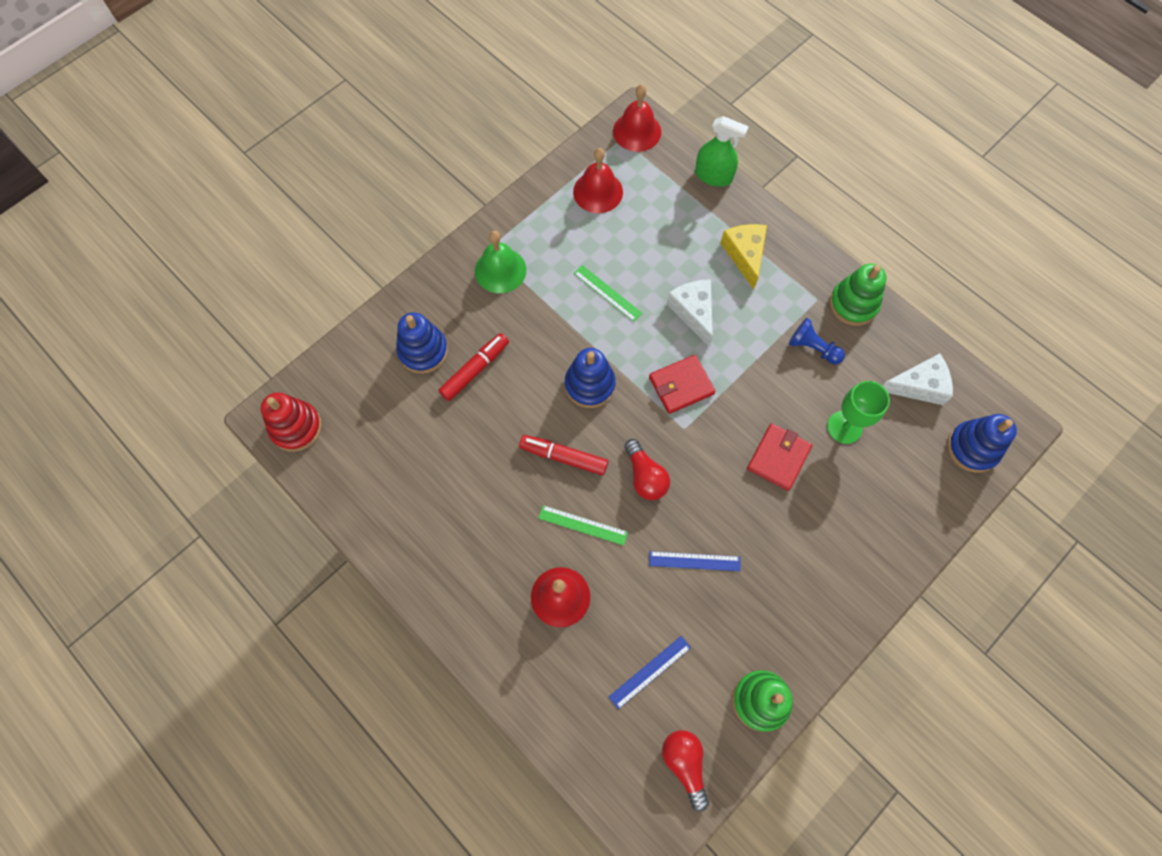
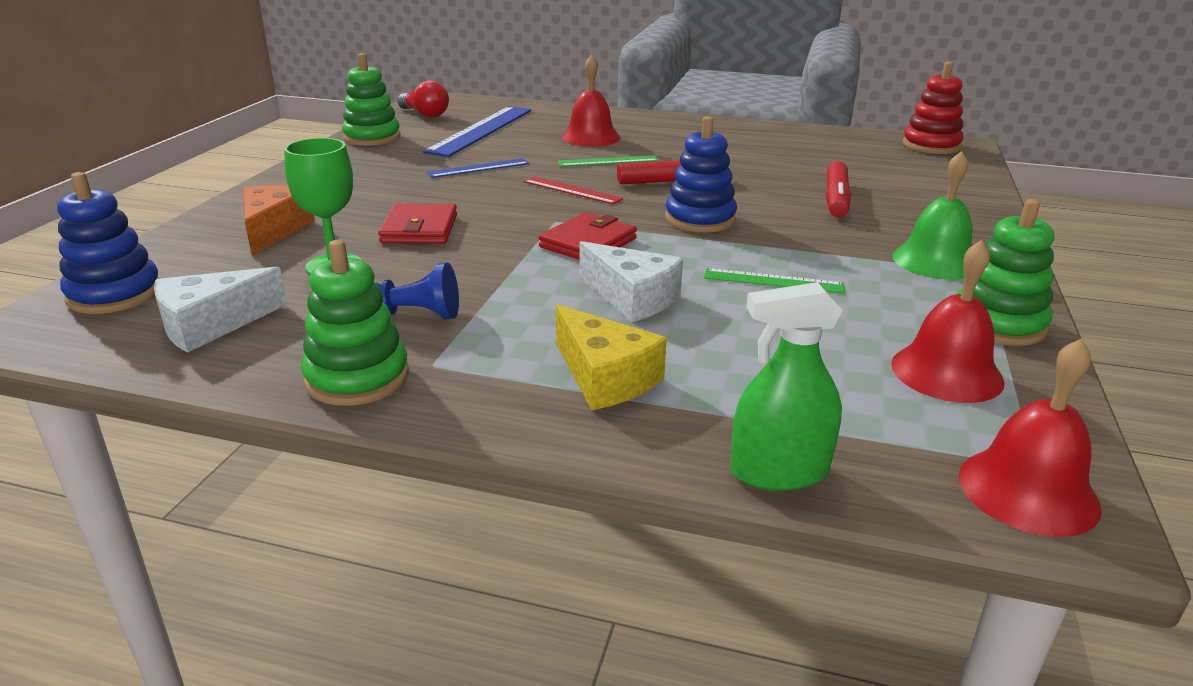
camera: 150 degrees right, 40 degrees down
blue stacking toy [396,312,448,374] -> none
blue ruler [609,636,691,709] -> blue ruler [423,106,531,157], size x1.90
red light bulb [624,439,670,500] -> red ruler [524,176,623,204]
none -> orange cheese [243,185,315,256]
none -> green stacking toy [957,199,1054,346]

